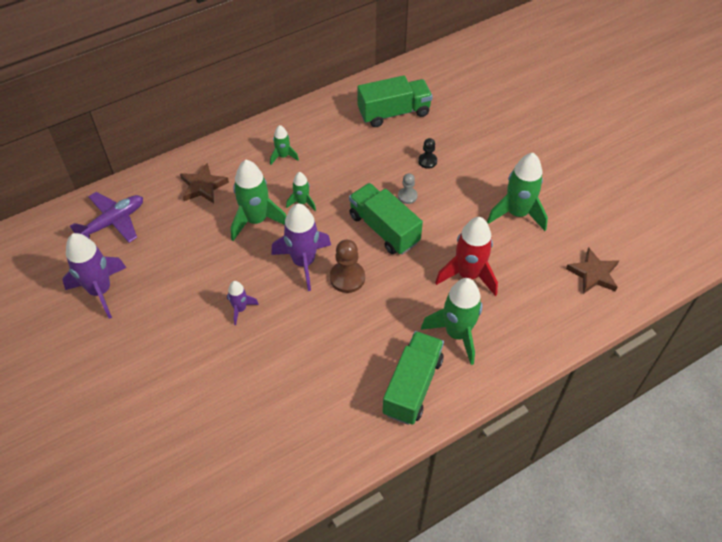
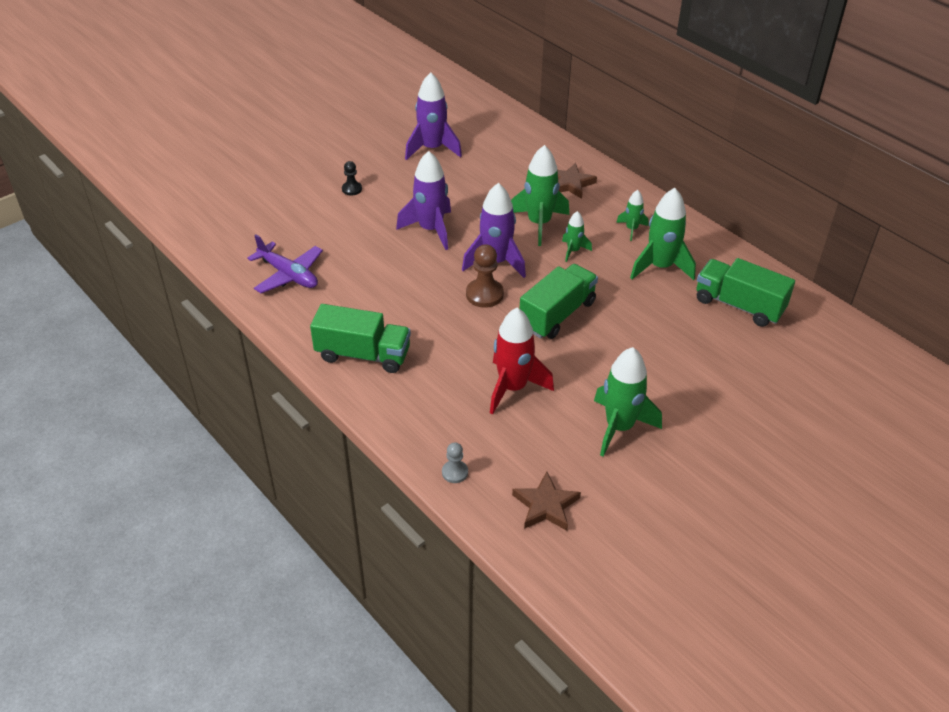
camera: 80 degrees right, 10 degrees down
purple plane [70,192,143,243] -> purple plane moved to [247,234,323,293]
purple rocket [227,281,259,325] -> purple rocket [396,151,451,250], size x1.92
green truck [358,75,433,127] -> green truck turned 150 degrees clockwise [696,258,795,327]
grey pawn [398,173,418,204] -> grey pawn moved to [442,442,468,483]
black pawn [418,138,437,169] -> black pawn moved to [342,161,362,195]
green rocket [421,278,482,365] -> green rocket moved to [630,188,696,280]

